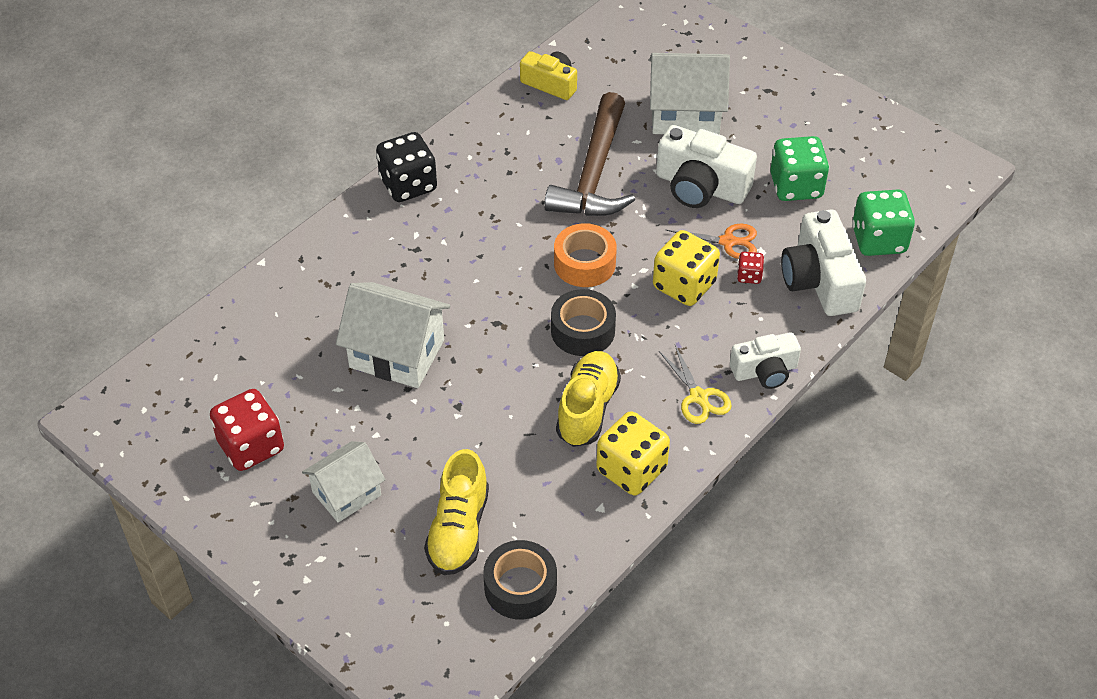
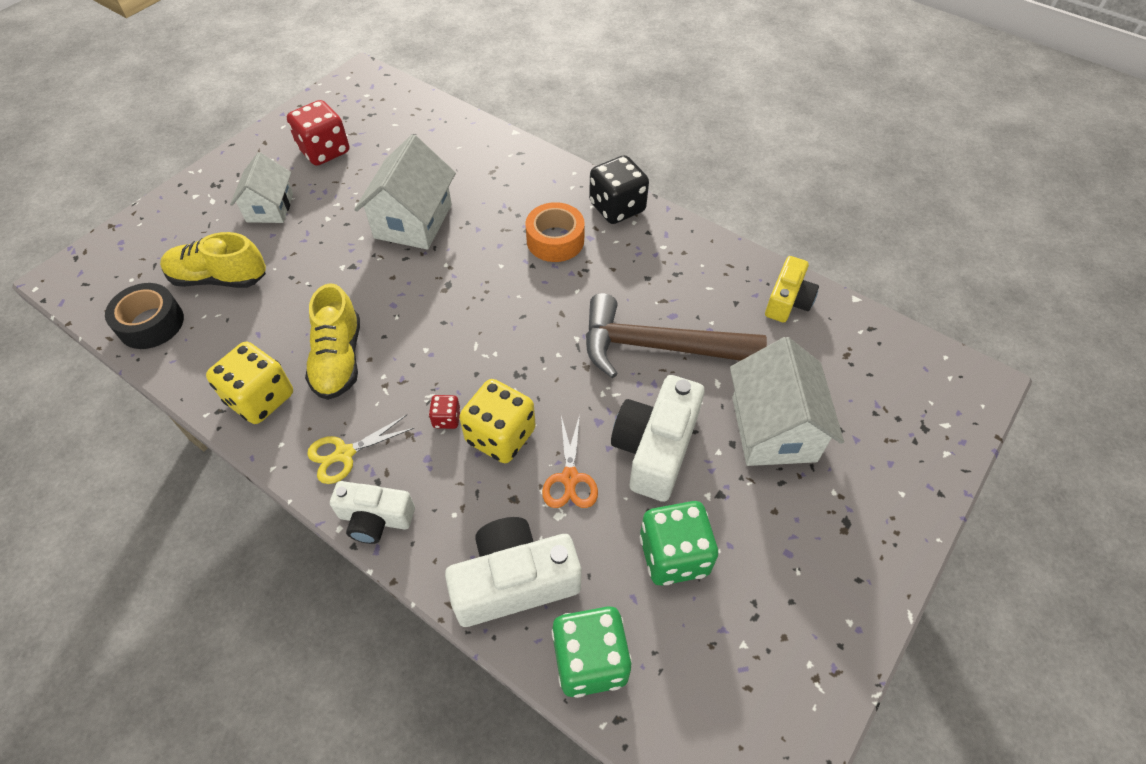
camera: 85 degrees right, 5 degrees up
white house [302,441,386,522] -> white house turned 45 degrees clockwise [230,152,293,223]
black tape [551,289,616,356] -> none
orange tape [554,223,617,287] -> orange tape moved to [525,202,585,262]
yellow shoe [556,351,621,447] -> yellow shoe turned 75 degrees clockwise [305,283,360,400]
white camera [730,332,801,389] -> white camera turned 60 degrees counterclockwise [330,481,415,544]
red dice [737,252,764,284] -> red dice moved to [429,395,461,429]

